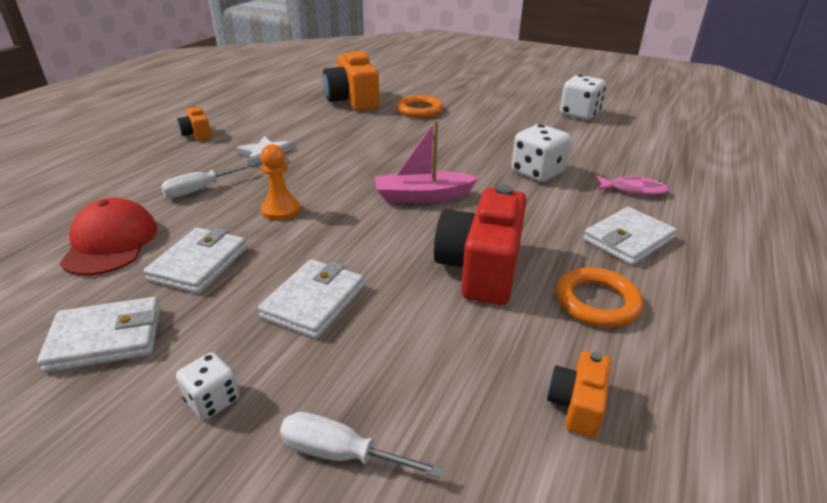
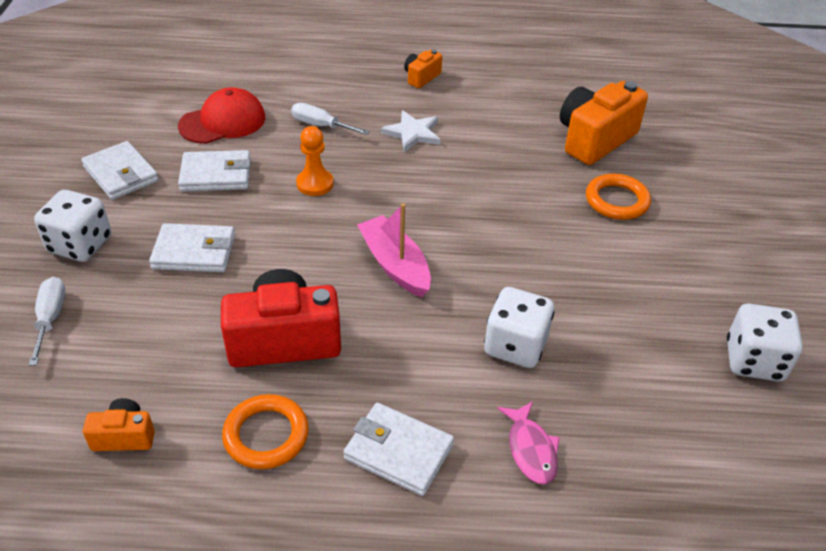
camera: 65 degrees right, 10 degrees up
white dice [176,352,240,420] -> white dice [34,190,111,262], size x1.74

